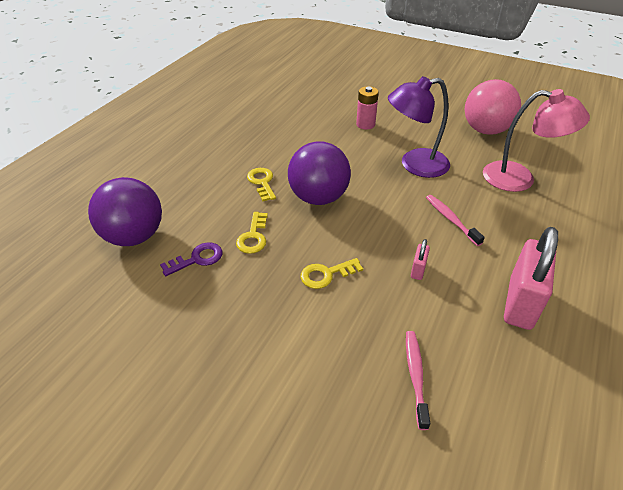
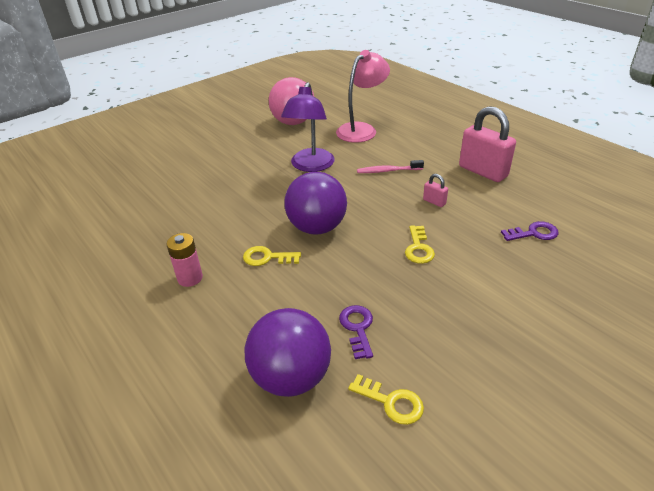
camera: 65 degrees left, 5 degrees down
yellow key [236,212,268,254] -> yellow key moved to [348,374,424,425]
pink battery [356,86,379,130] -> pink battery moved to [166,233,203,287]
pink toothbrush [406,331,430,430] -> purple key [501,221,559,241]

